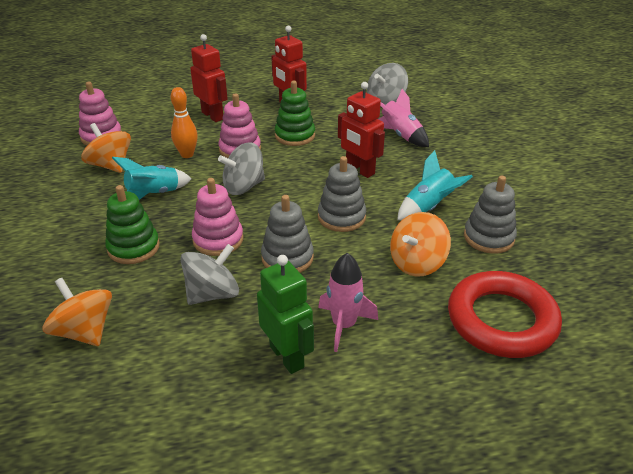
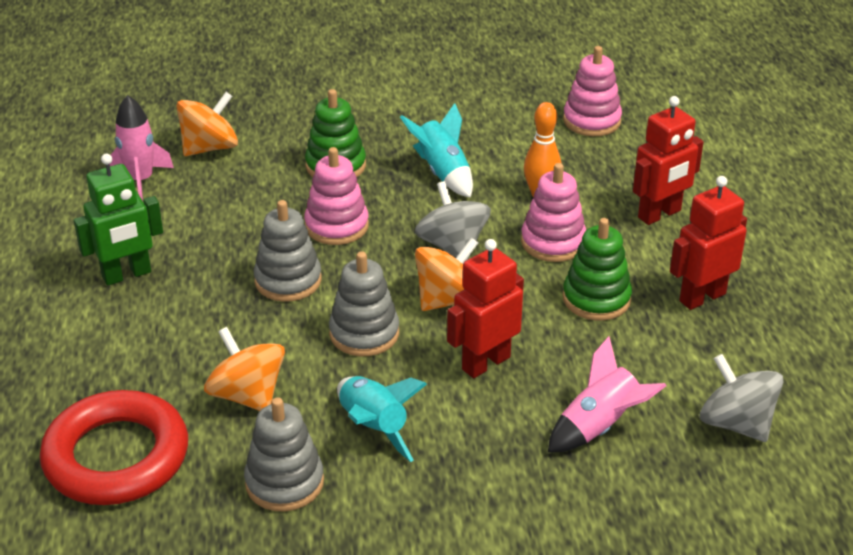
camera: 95 degrees right, 0 degrees up
orange spinning top [81,123,131,173] -> orange spinning top moved to [415,237,478,311]
grey spinning top [181,244,239,305] -> none
pink rocket [318,253,378,352] -> pink rocket moved to [110,95,174,201]

